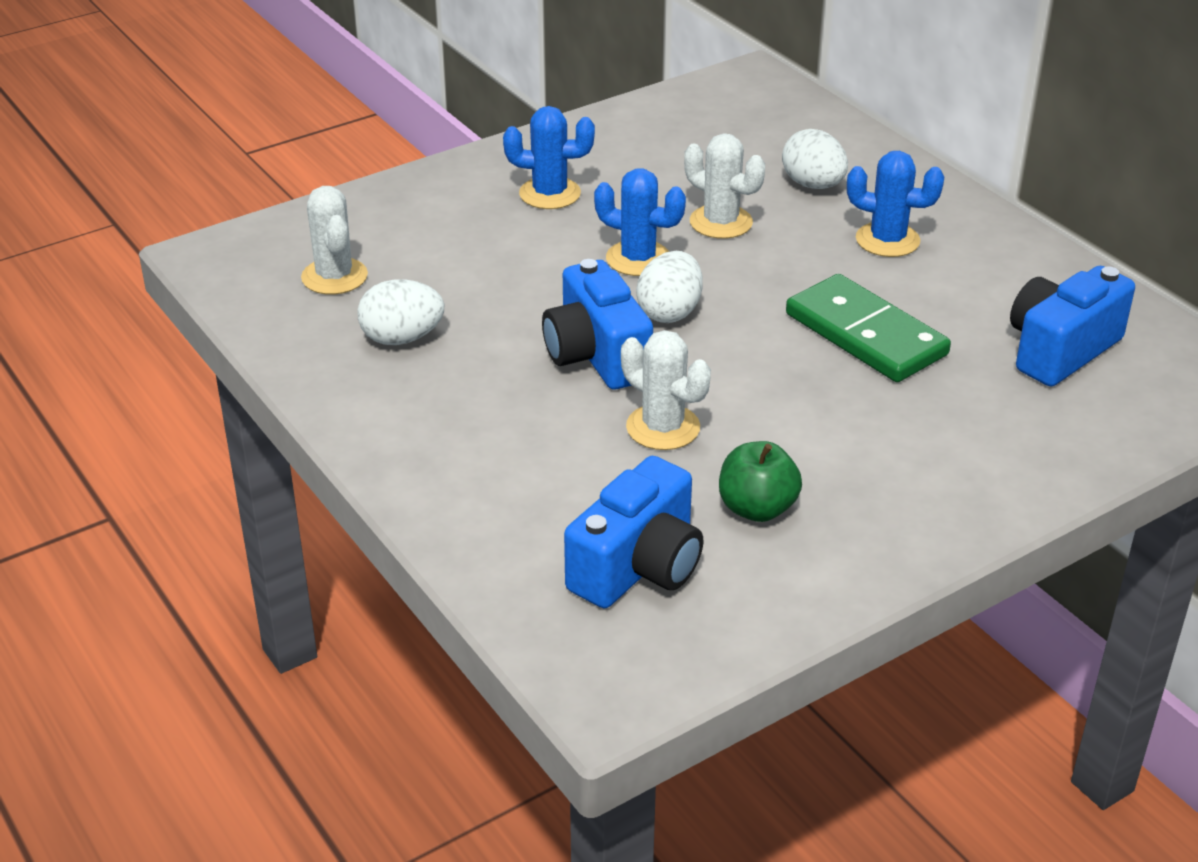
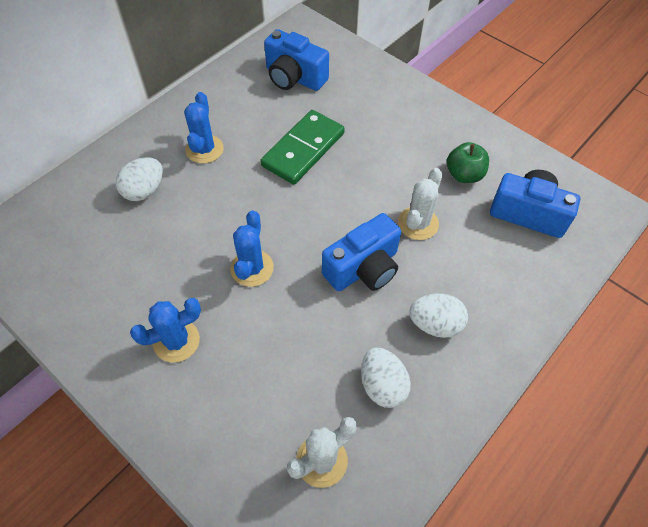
camera: 105 degrees left, 20 degrees up
blue cactus [503,106,595,209] -> blue cactus turned 75 degrees clockwise [130,298,201,362]
white egg [636,251,703,323] -> white egg moved to [409,293,468,338]
white cactus [684,133,765,239] -> none

